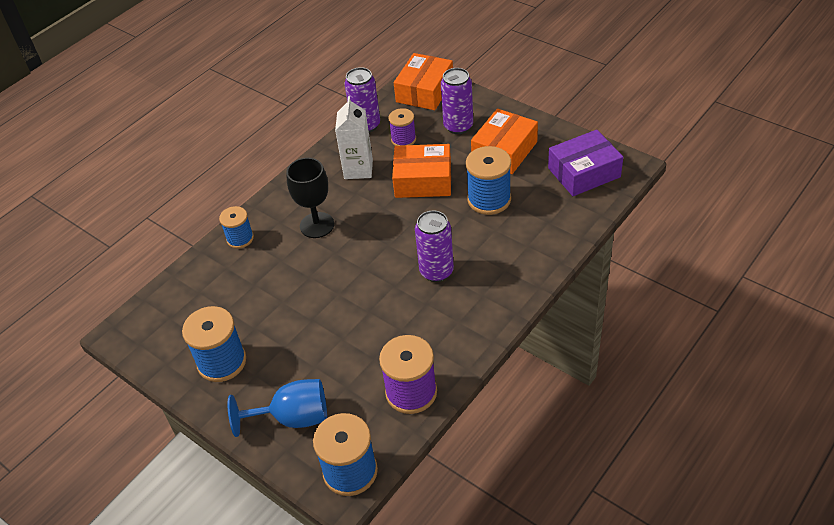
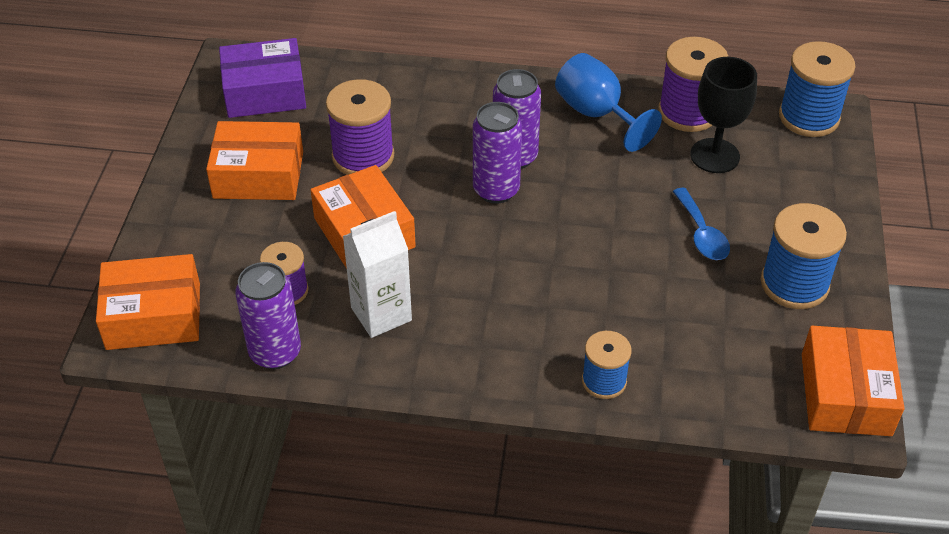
camera: 125 degrees left, 0 degrees up
blue goblet [228,379,327,437] -> blue goblet moved to [555,53,662,152]
black goblet [286,158,334,238] -> black goblet moved to [690,57,757,173]
purple can [441,68,473,134] -> purple can moved to [473,102,522,203]
blue spool [466,146,511,215] -> purple spool [326,79,394,175]
purple box [548,130,623,196] -> purple box turned 45 degrees counterclockwise [219,38,306,118]
none -> blue spoon [672,188,730,260]
none -> orange box [802,326,905,436]

